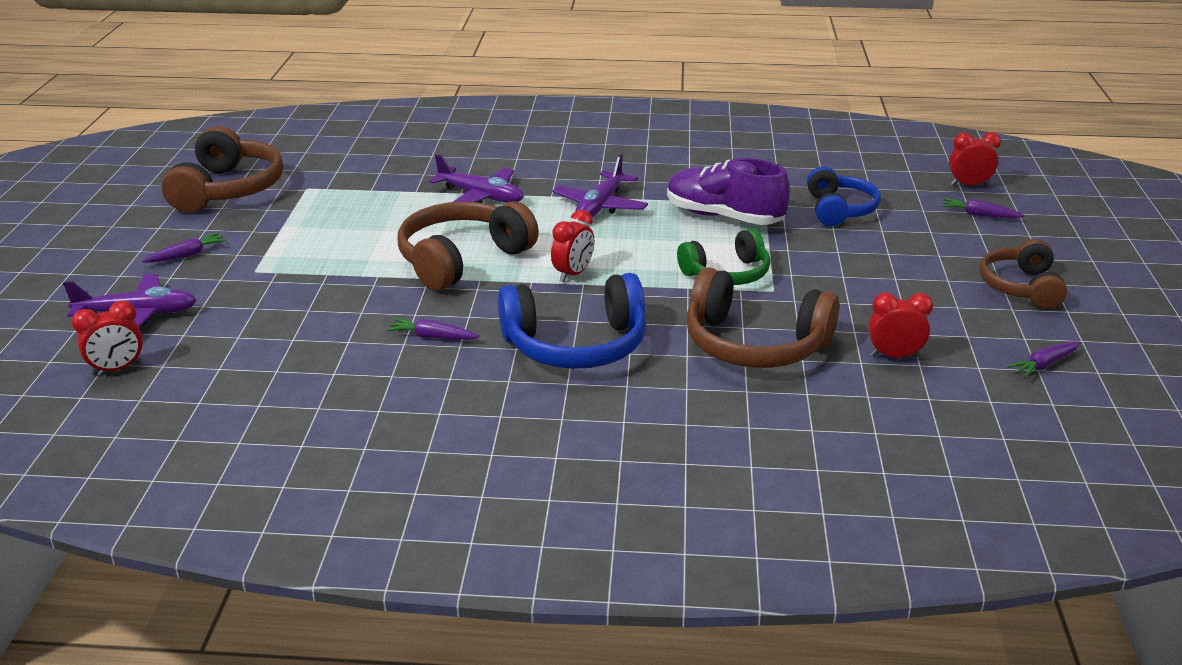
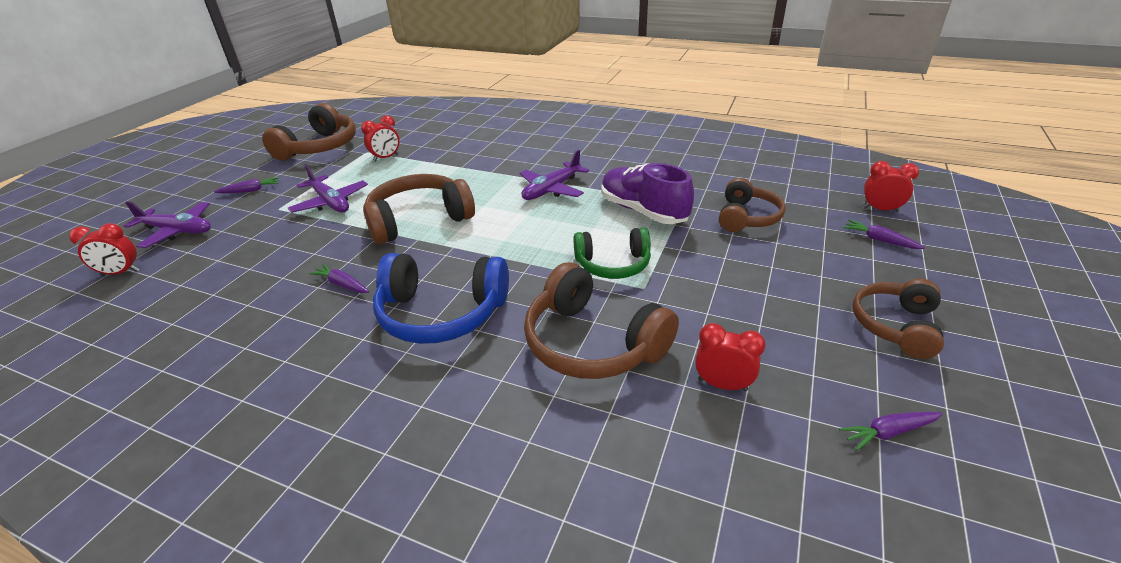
camera: 20 degrees right, 5 degrees up
purple plane [429,154,524,203] -> purple plane moved to [288,164,368,213]
red clock [551,210,594,282] -> red clock moved to [361,115,400,162]
blue headphones [807,167,881,226] -> brown headphones [719,178,786,232]

